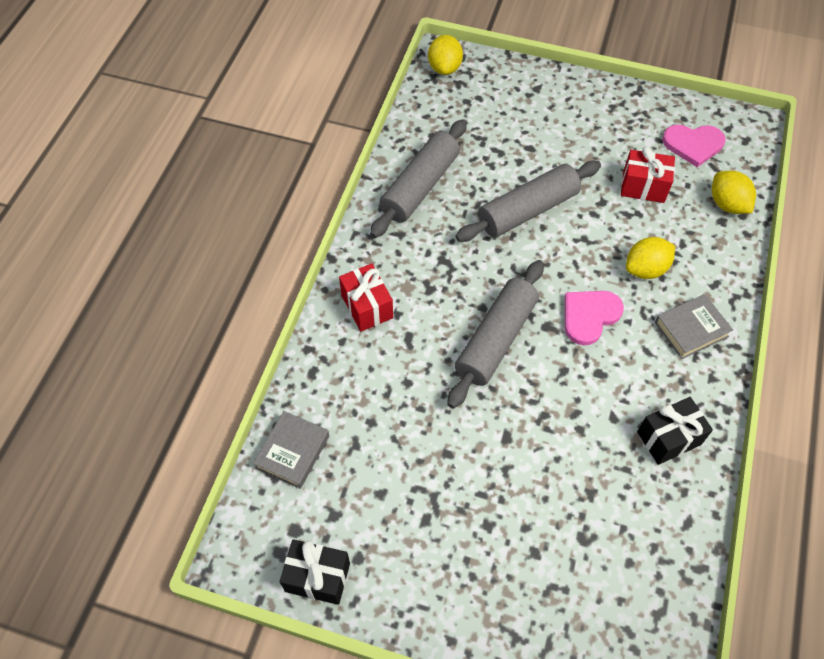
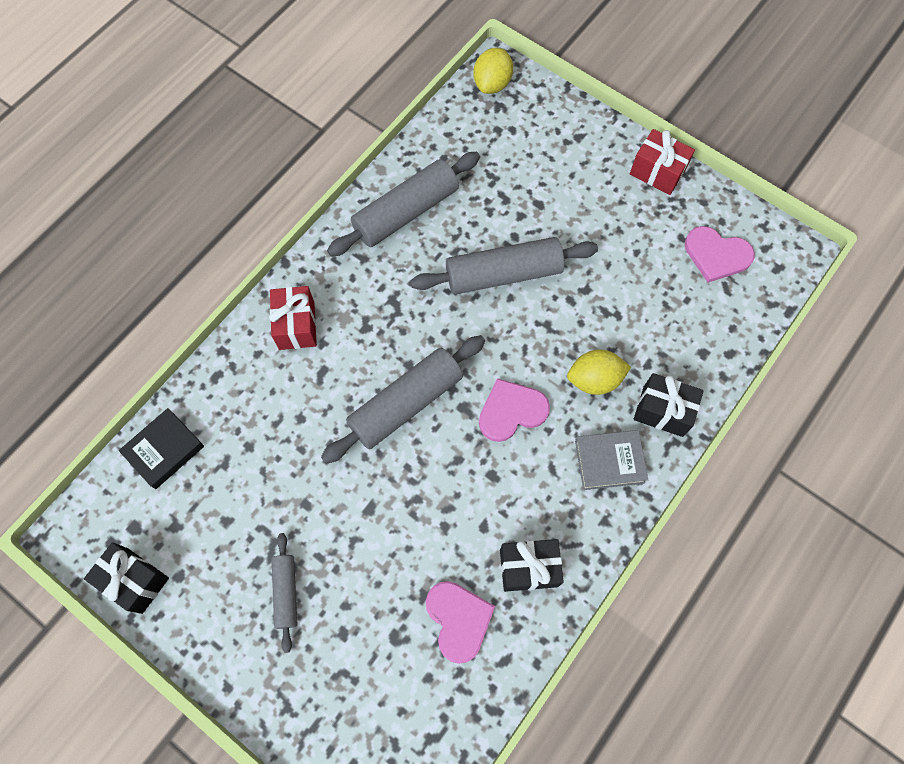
camera: 20 degrees right, 10 degrees up
grey book [253,411,329,489] -> black book [119,408,204,489]
red gift [621,147,675,203] -> red gift moved to [630,129,695,195]
yellow lemon [712,171,756,214] -> none
none -> grey rolling pin [271,533,298,653]
none -> pink heart [426,581,495,664]
none -> black gift [634,373,704,437]

